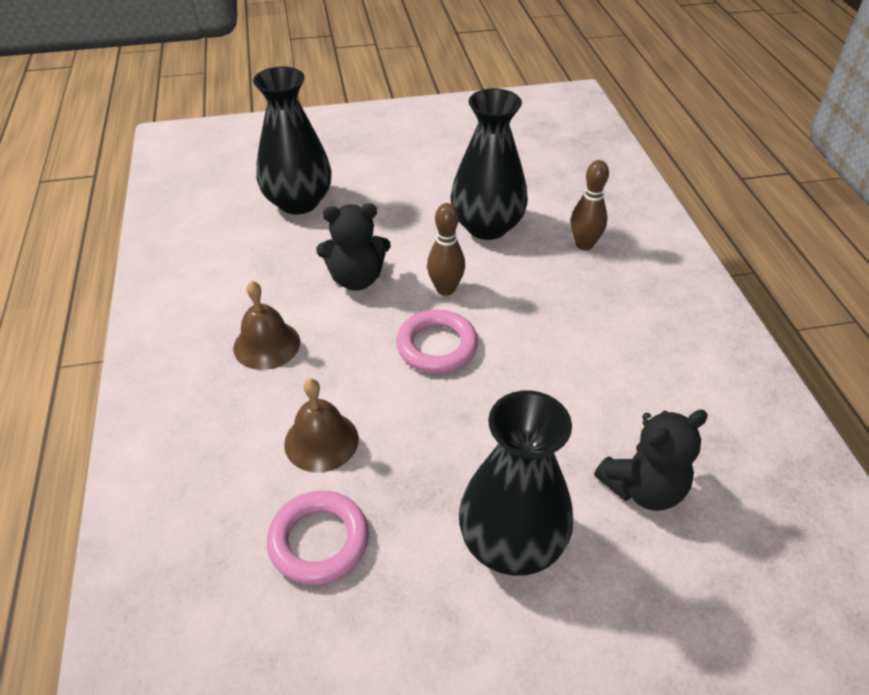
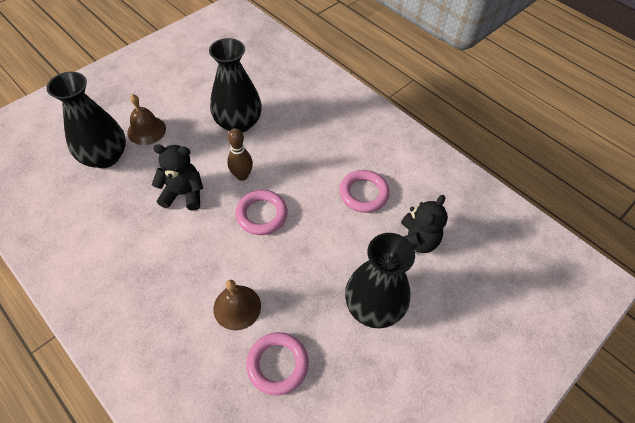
camera: 35 degrees left, 10 degrees up
brown bell [233,281,300,370] -> brown bell moved to [127,94,166,145]
black teddy bear [316,203,391,291] -> black teddy bear turned 135 degrees counterclockwise [152,144,203,211]
brown bowling pin [571,160,609,251] -> none
none -> pink ring [339,170,390,213]

